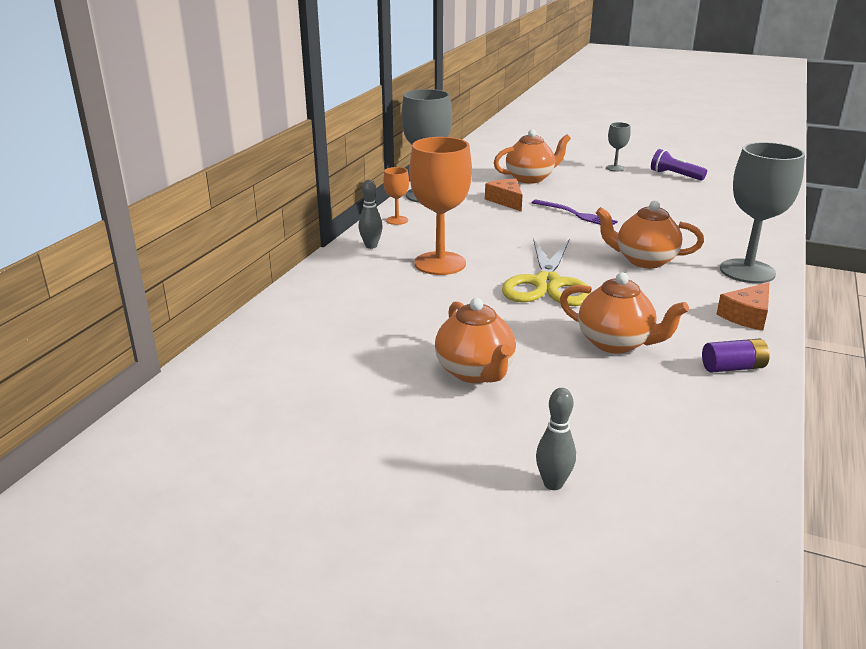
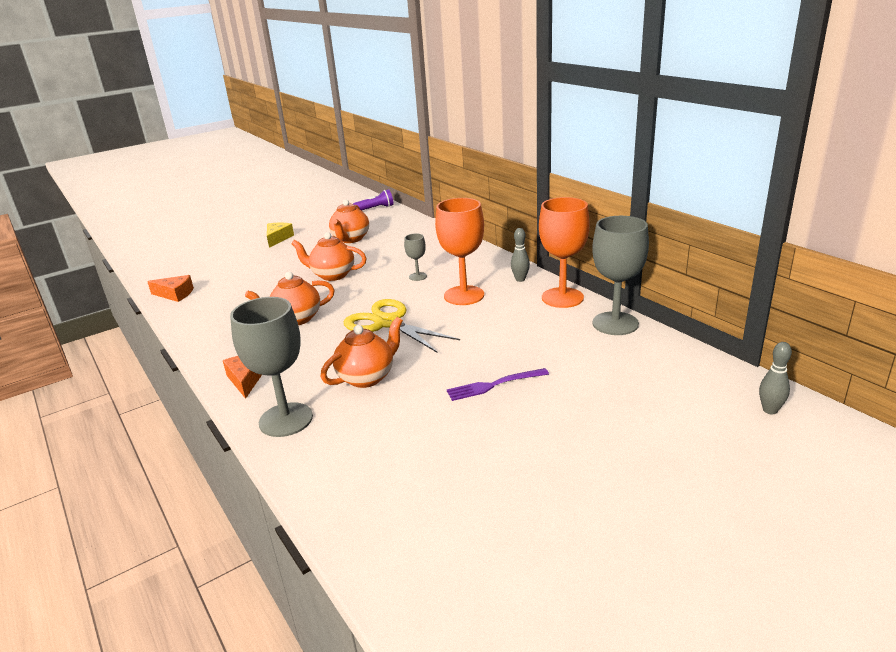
camera: 125 degrees right, 0 degrees up
orange goblet [383,167,409,225] -> orange goblet [539,197,590,308], size x2.08
orange cheese [485,179,523,212] -> orange cheese moved to [147,275,194,302]
orange teapot [494,129,571,184] -> orange teapot moved to [329,200,369,243]
grey bowling pin [536,388,576,490] -> grey bowling pin moved to [759,342,792,414]
grey goblet [606,122,631,172] -> grey goblet moved to [404,233,427,281]
purple flashlight [651,149,707,180] -> purple flashlight moved to [353,189,394,211]
purple battery [702,339,770,373] -> none
none -> yellow cheese [267,223,294,248]

